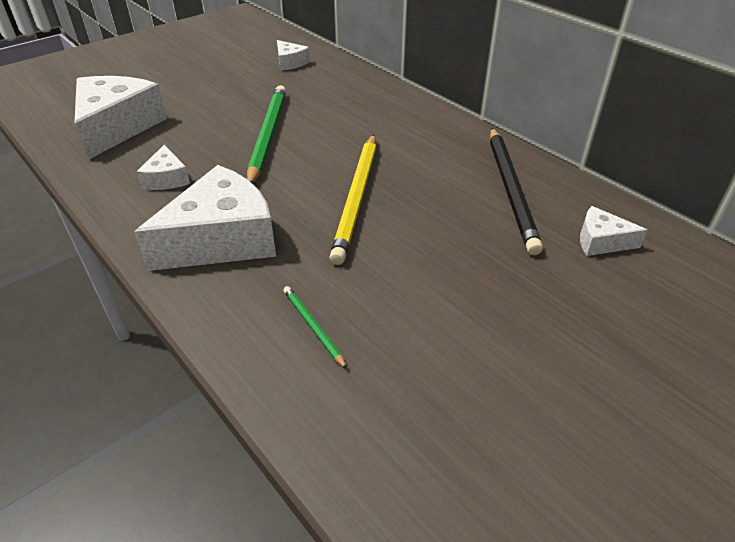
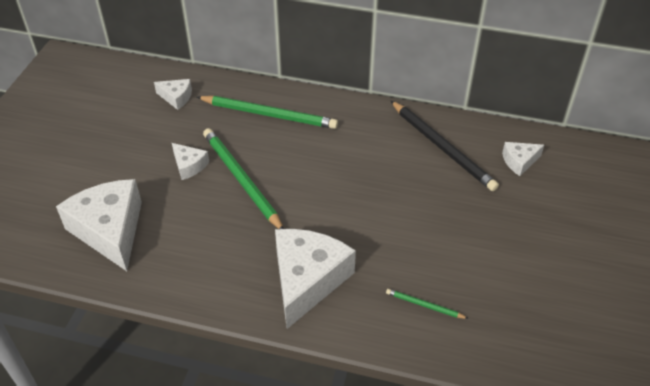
camera: 35 degrees left, 5 degrees up
white cheese [137,145,190,190] -> white cheese moved to [172,143,209,180]
yellow pencil [329,135,376,265] -> none
none -> green pencil [197,96,338,129]

